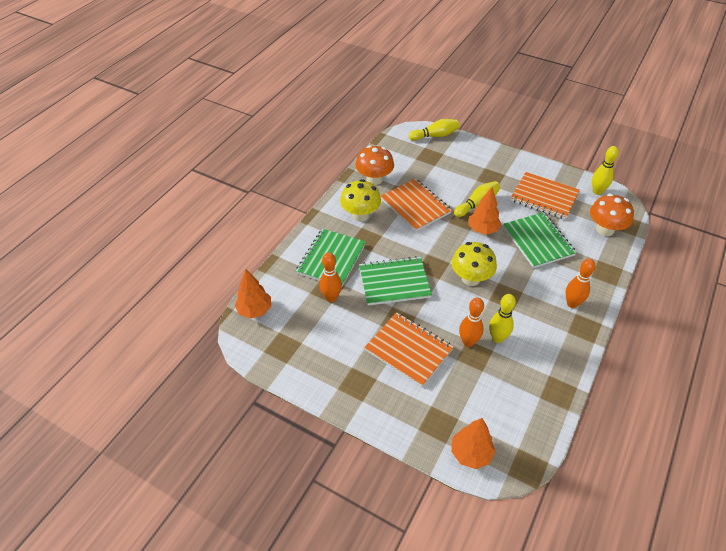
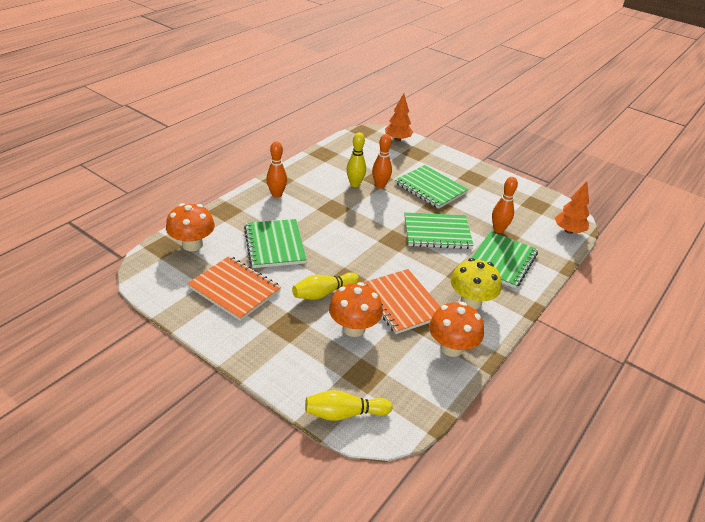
camera: 175 degrees left, 10 degrees down
orange notebook [364,312,454,387] -> green notebook [395,165,468,209]
yellow mushroom [451,242,497,286] -> none
orange tree [468,187,502,235] -> none
yellow bowling pin [592,146,619,195] -> none
none -> orange mushroom [329,282,383,337]

